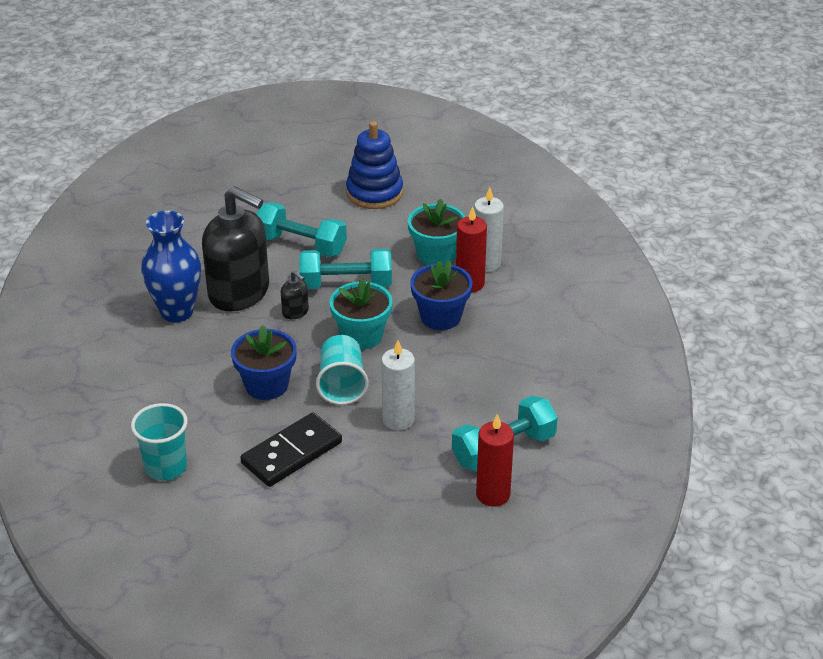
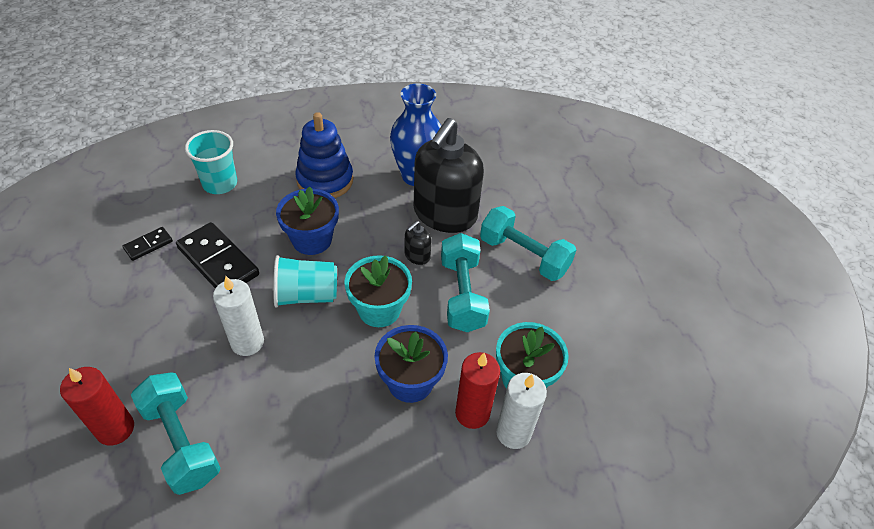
camera: 85 degrees right, 10 degrees up
turquoise dumbbell [257,202,347,257] -> turquoise dumbbell turned 75 degrees counterclockwise [480,206,576,281]
blue stacking toy [346,121,403,209] -> blue stacking toy moved to [295,112,353,198]
none -> black domino [122,227,173,261]

